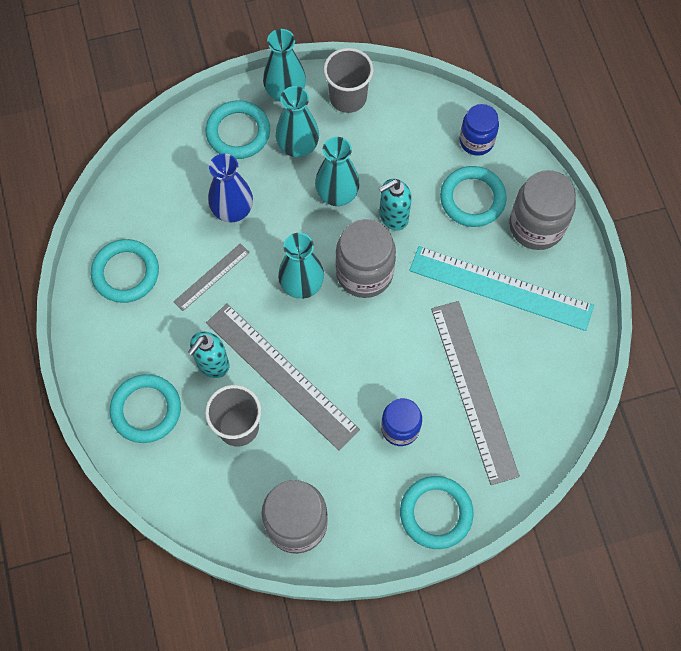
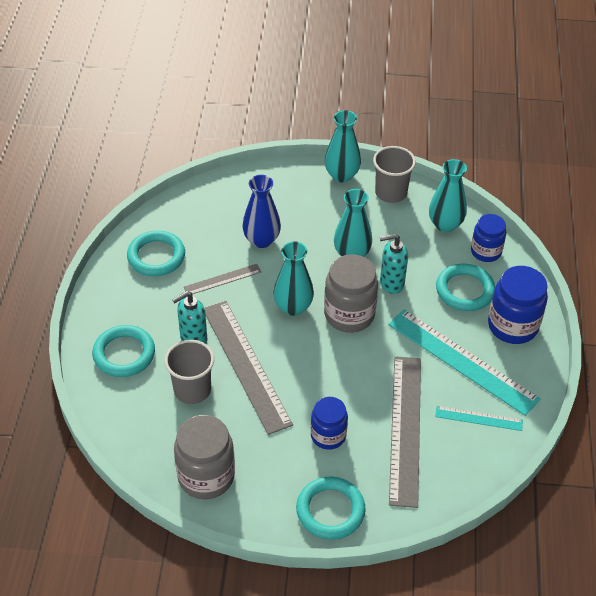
camera: 20 degrees right, 20 degrees down
turquoise ring [206,100,270,159] -> none
turquoise vase [276,86,319,157] -> turquoise vase moved to [429,159,467,232]
grey jar [509,170,576,250] -> blue jar [488,266,548,344]
none -> turquoise ruler [435,406,523,431]

